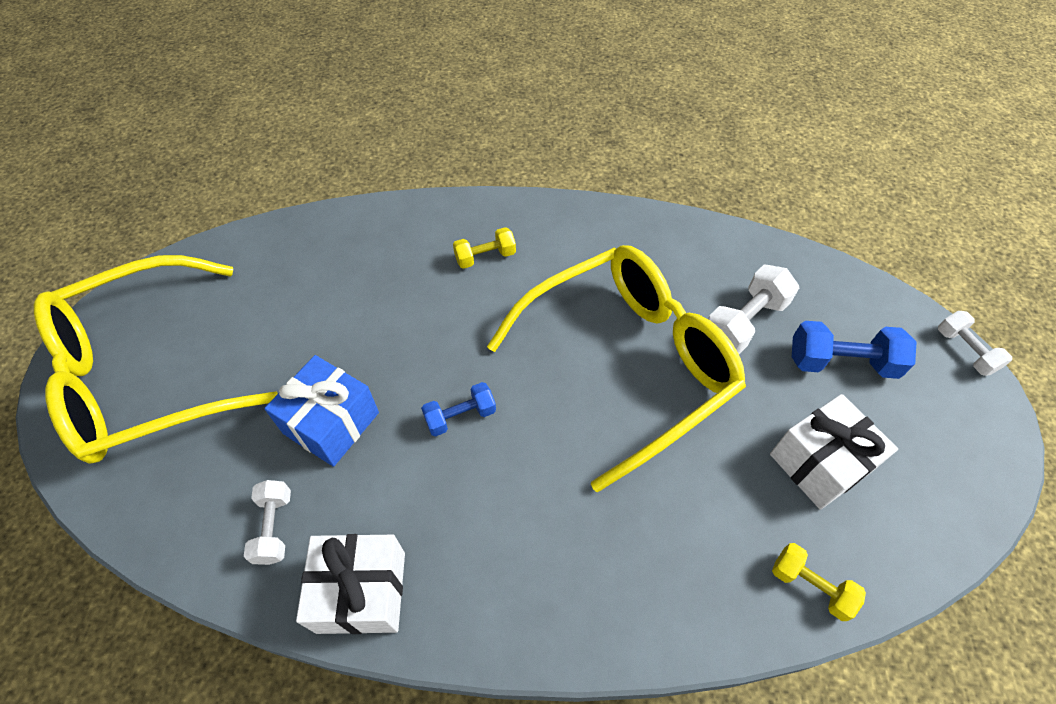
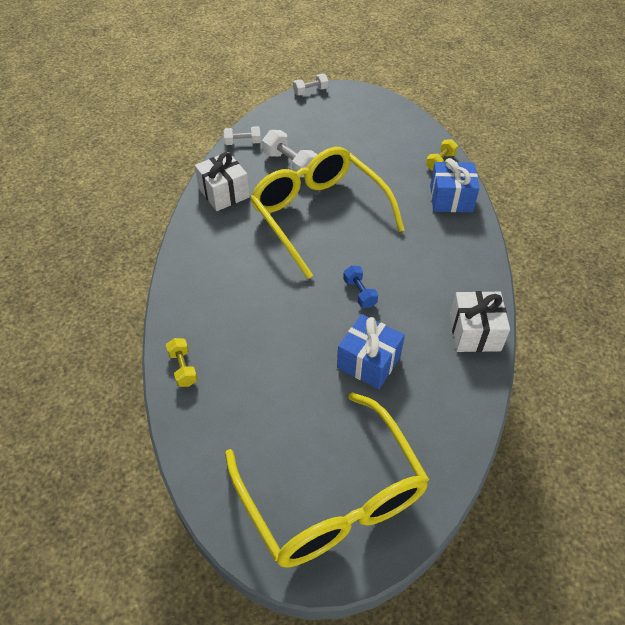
camera: 90 degrees left, 5 degrees down
white dumbbell [244,480,291,565] -> white dumbbell moved to [224,126,261,145]
yellow dumbbell [453,227,516,269] -> yellow dumbbell moved to [166,338,198,387]
white gift [770,394,898,510] -> white gift moved to [195,152,250,211]
blue dumbbell [792,321,916,379] -> none
none -> blue gift [430,158,479,212]

